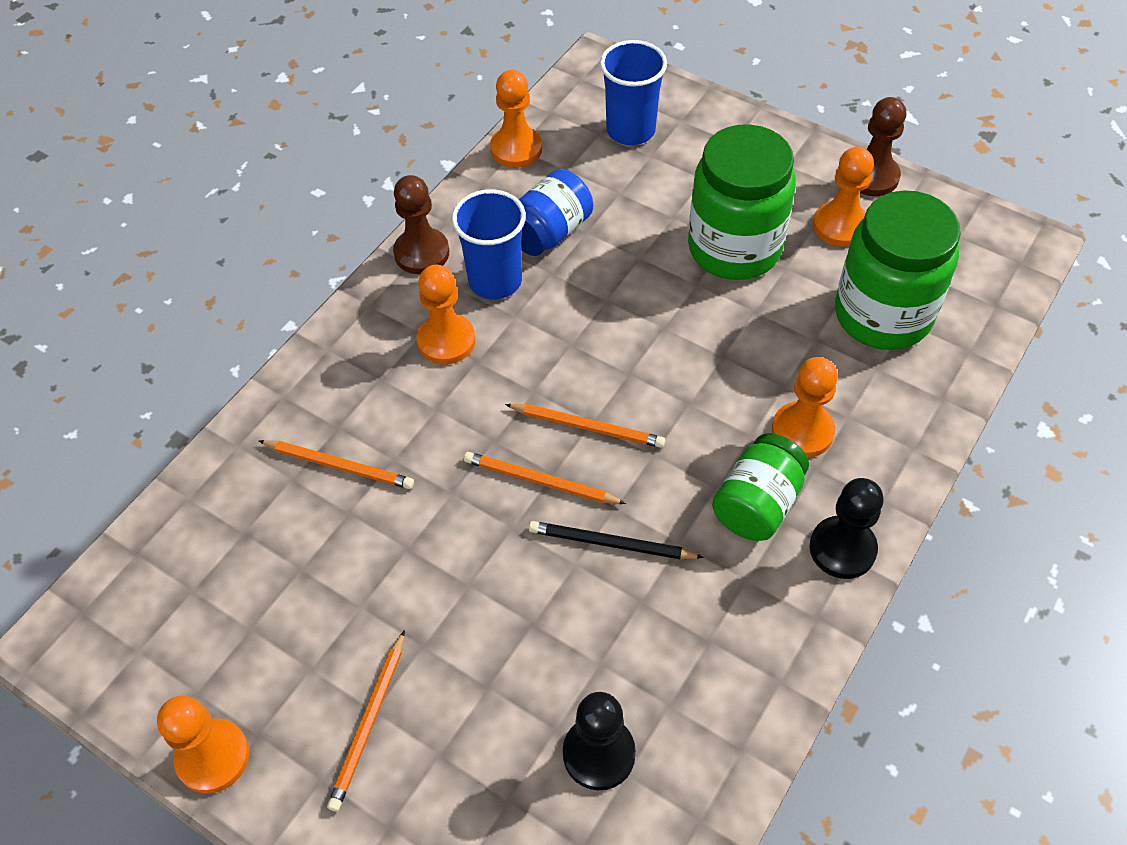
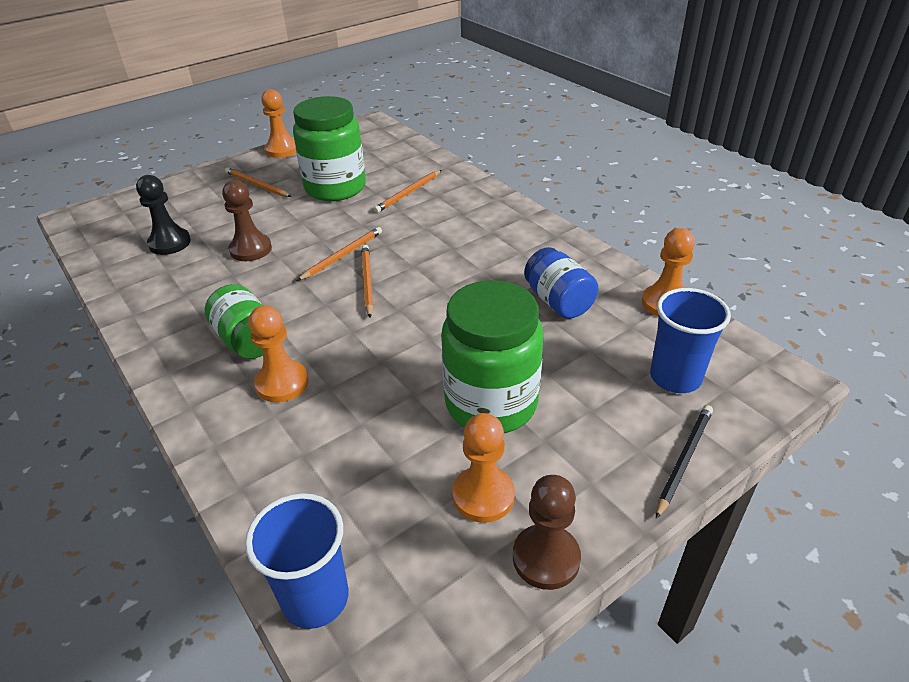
camera: 110 degrees right, 15 degrees down
brown pawn [393,175,449,274] -> brown pawn moved to [222,180,272,261]
orange pawn [416,265,475,365] -> none
blue cup [452,189,526,300] -> blue cup moved to [245,493,348,629]
orange pencil [505,404,665,448] -> orange pencil turned 135 degrees clockwise [362,245,373,318]
black pencil [529,521,704,559] -> black pencil moved to [656,405,713,519]
black pawn [810,478,884,579] -> none
green jar [835,190,961,350] -> green jar moved to [293,96,366,201]

